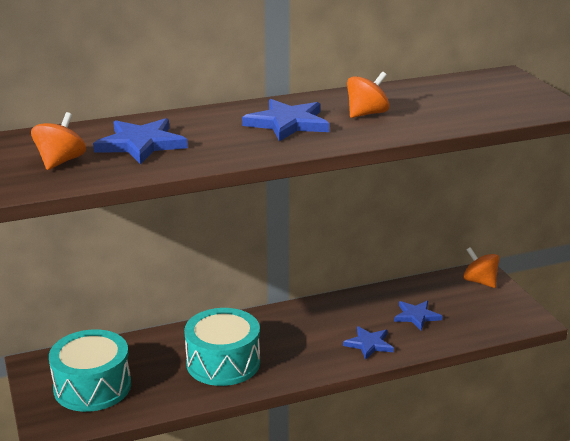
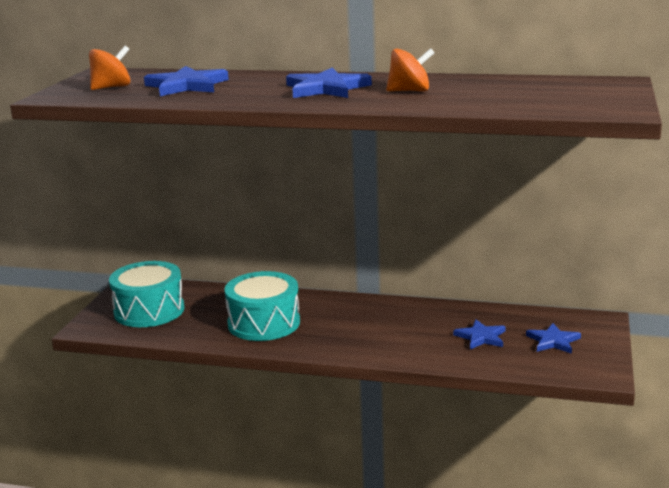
camera: 35 degrees right, 5 degrees down
blue star [343,326,394,360] -> blue star moved to [526,323,581,354]
orange spinning top [463,247,499,288] -> none

